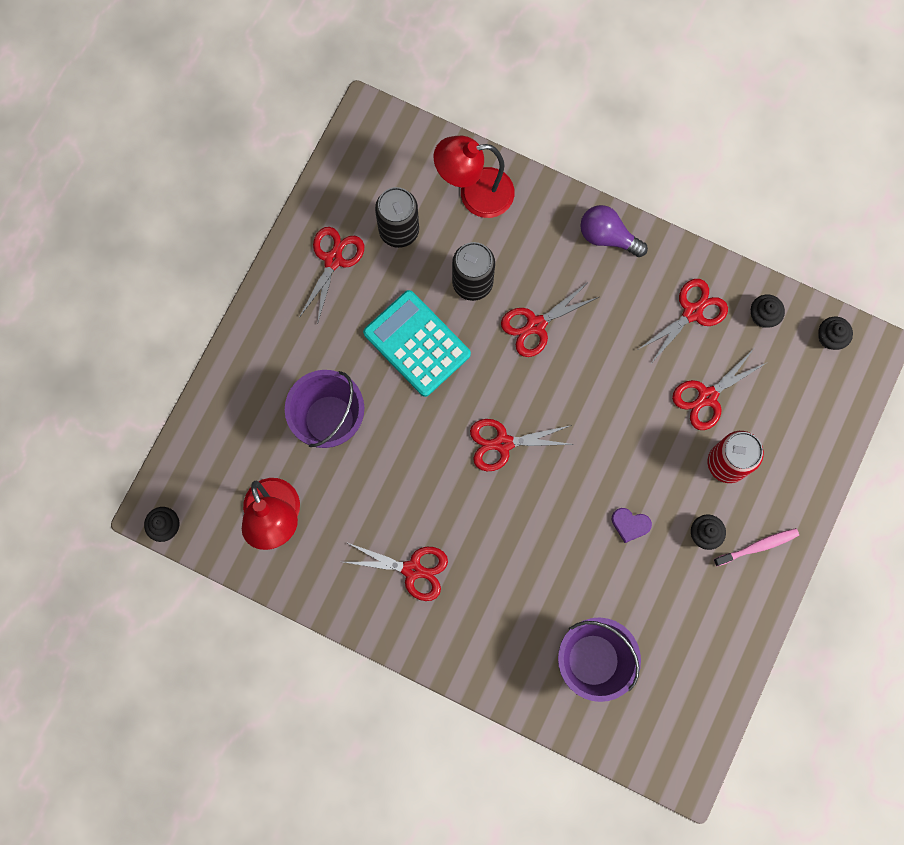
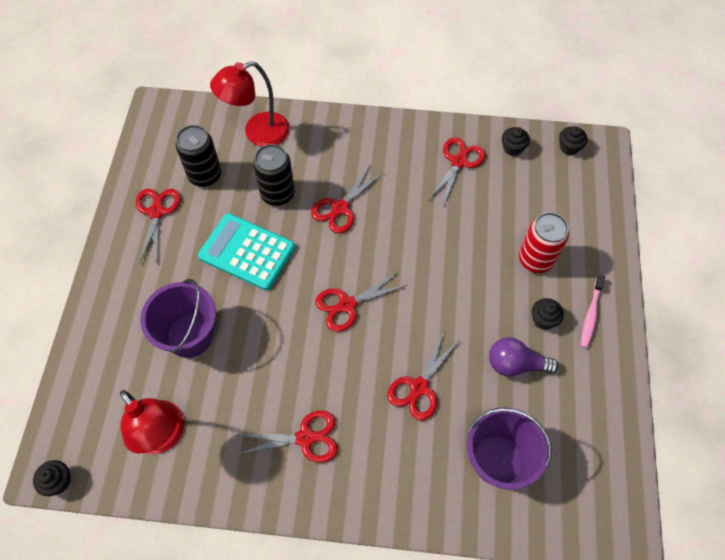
camera: 20 degrees left, 15 degrees down
purple light bulb [580,205,648,257] -> purple light bulb moved to [489,337,559,377]
purple heart [611,508,652,543] -> none
red scissors [672,349,768,430] -> red scissors moved to [387,331,460,421]
pink toothbrush [714,528,799,566] -> pink toothbrush turned 150 degrees clockwise [581,275,605,348]

